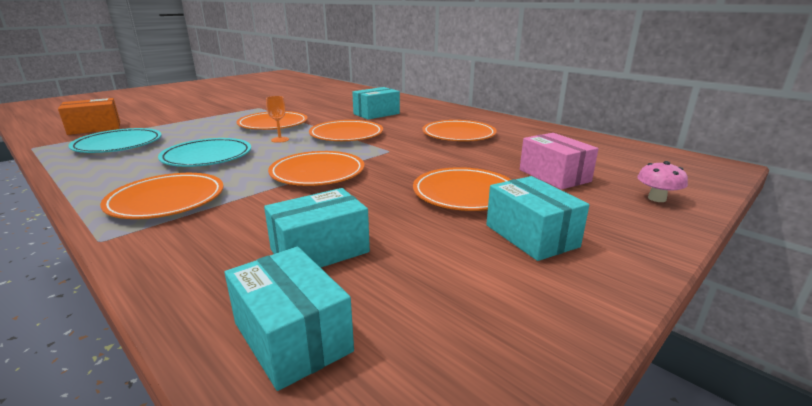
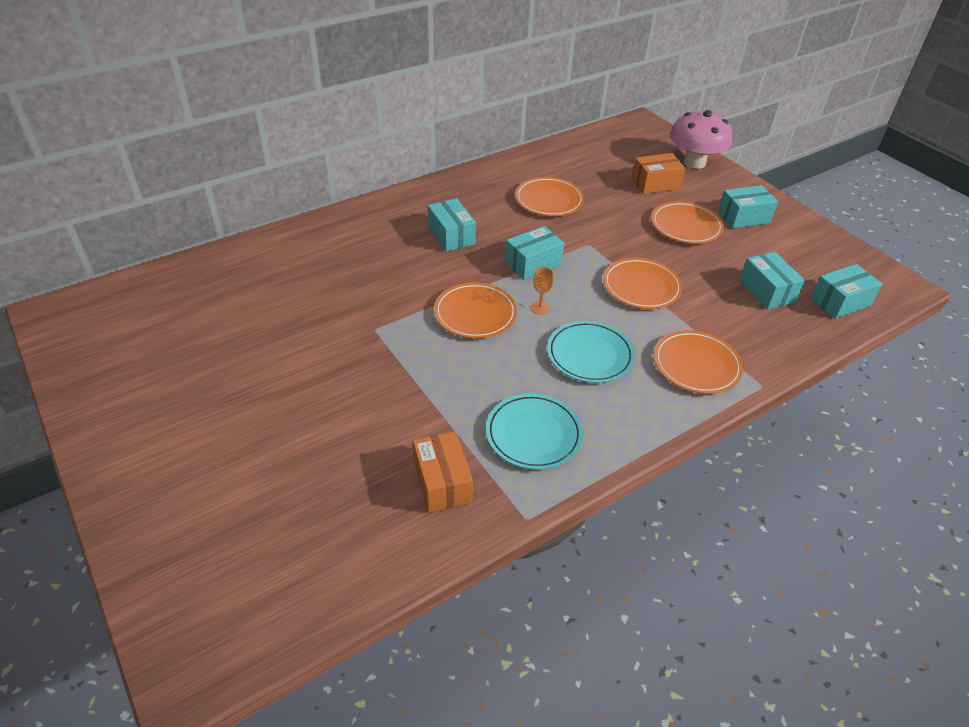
camera: 80 degrees left, 20 degrees up
orange plate [309,120,383,141] -> turquoise box [505,226,564,280]
pink box [520,133,599,189] -> orange box [631,153,685,194]
pink mushroom [637,161,688,202] -> pink mushroom [670,110,732,169], size x2.28

